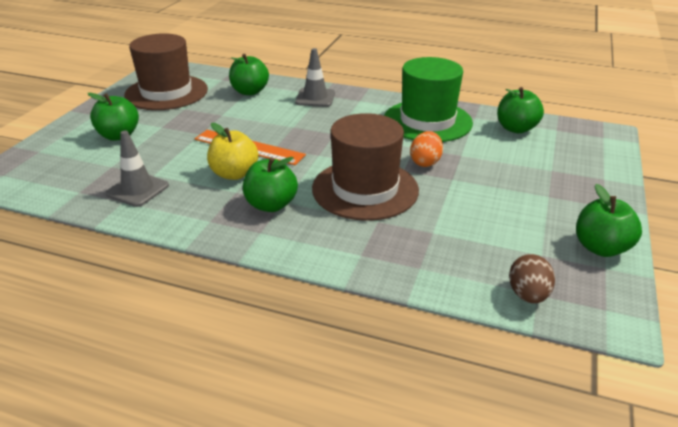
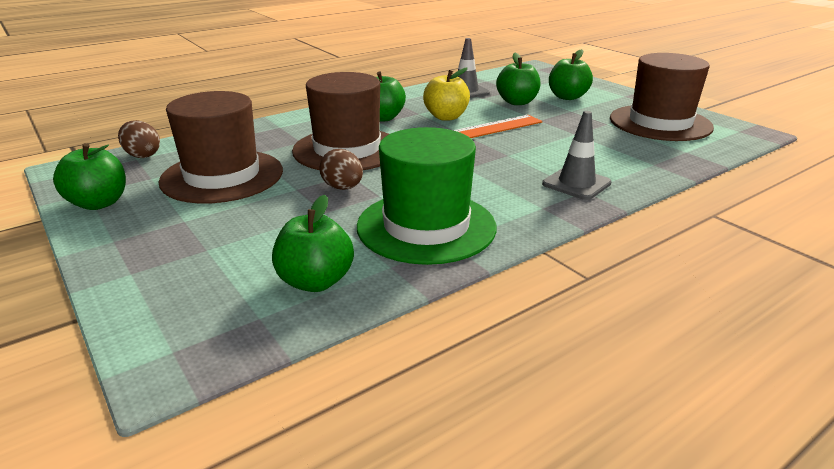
camera: 125 degrees right, 5 degrees down
green apple [229,54,269,95] -> green apple moved to [496,53,540,105]
orange egg [410,131,443,167] -> brown egg [319,149,363,190]
none -> brown hat [158,91,283,204]

